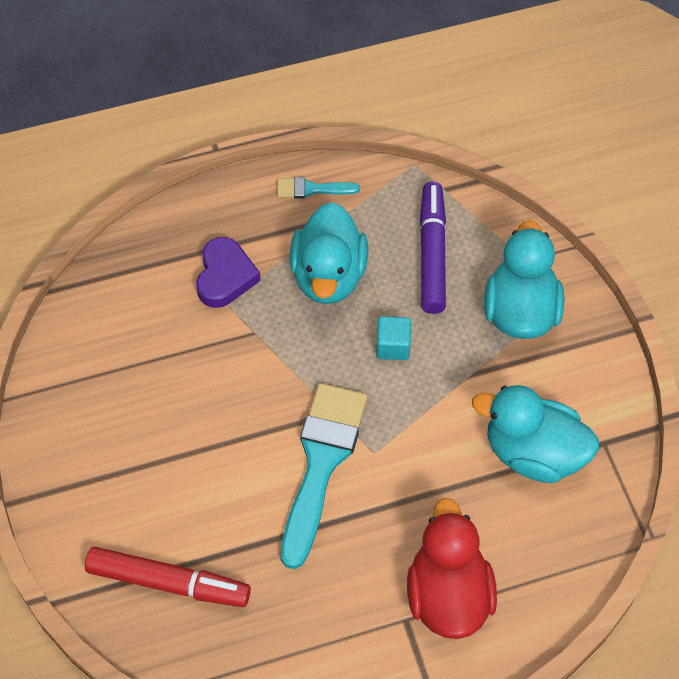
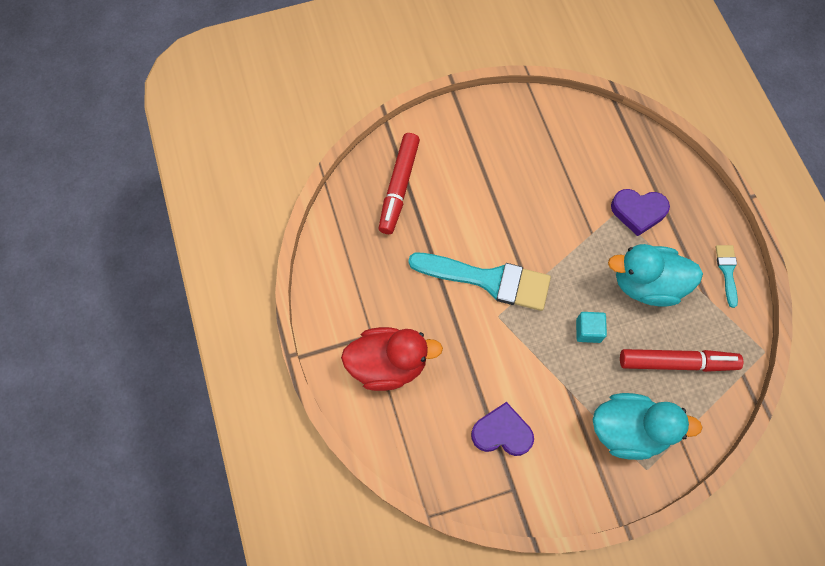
camera: 90 degrees right, 10 degrees up
purple marker [420,182,446,314] -> red marker [620,349,743,372]
turquoise duck [472,385,599,483] -> purple heart [471,402,534,456]

